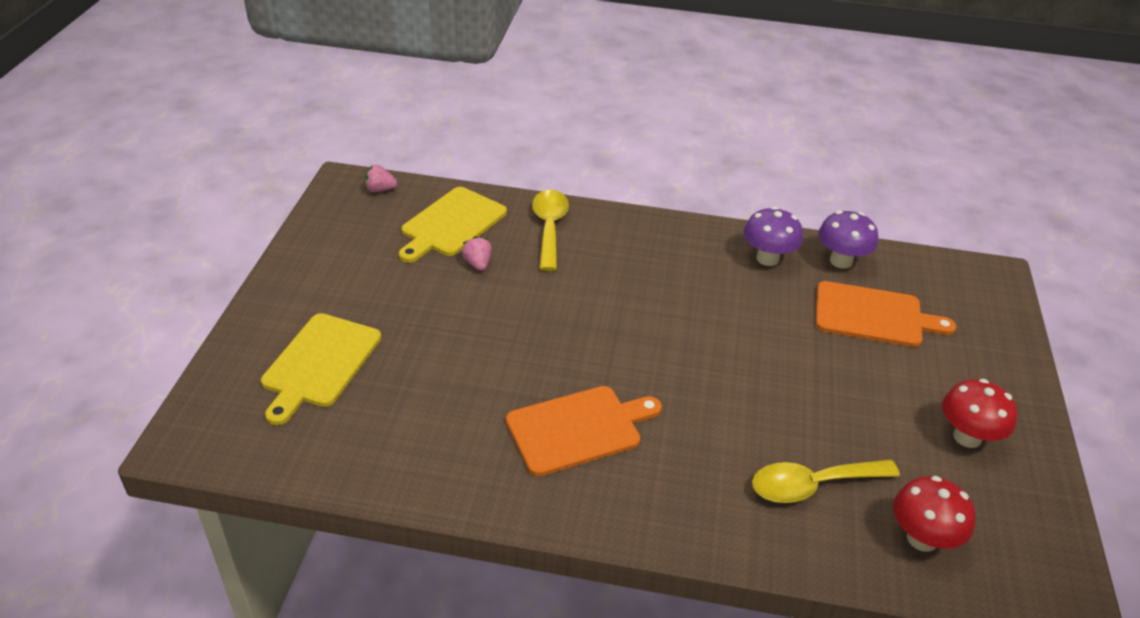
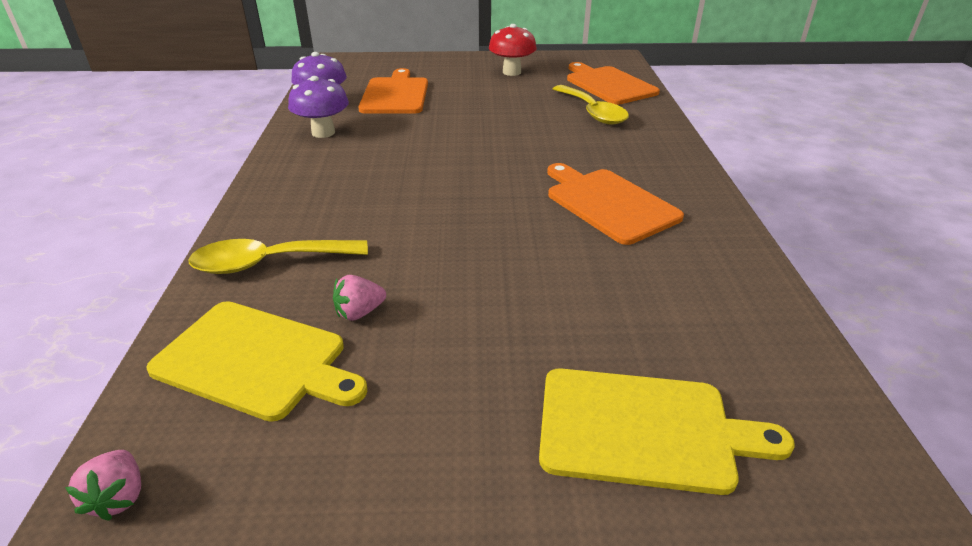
camera: 100 degrees left, 5 degrees down
red mushroom [893,476,976,552] -> orange cutting board [567,62,660,105]

